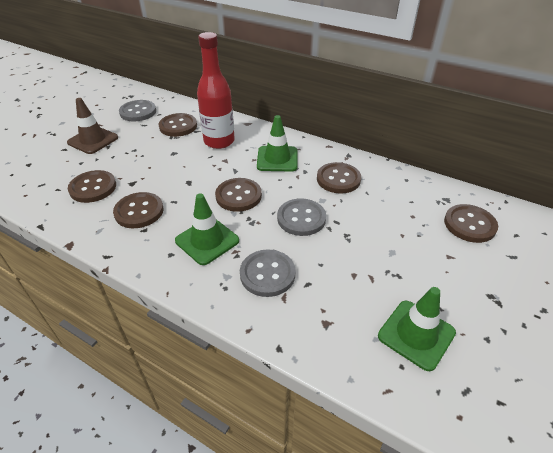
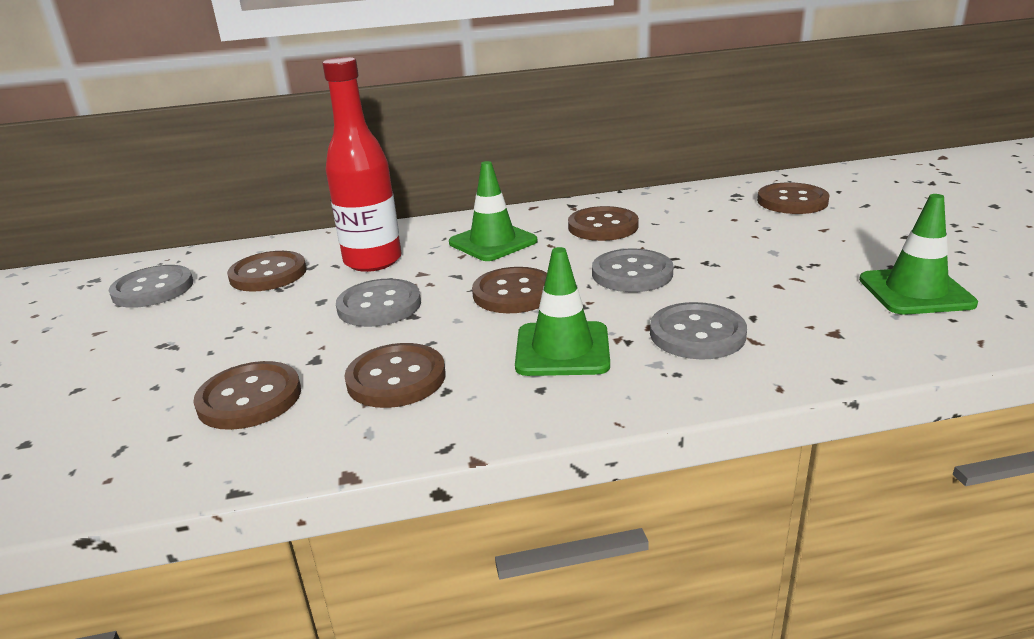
camera: 40 degrees left, 15 degrees down
brown traffic cone [67,98,118,154] -> none
none -> grey button [336,278,421,327]

